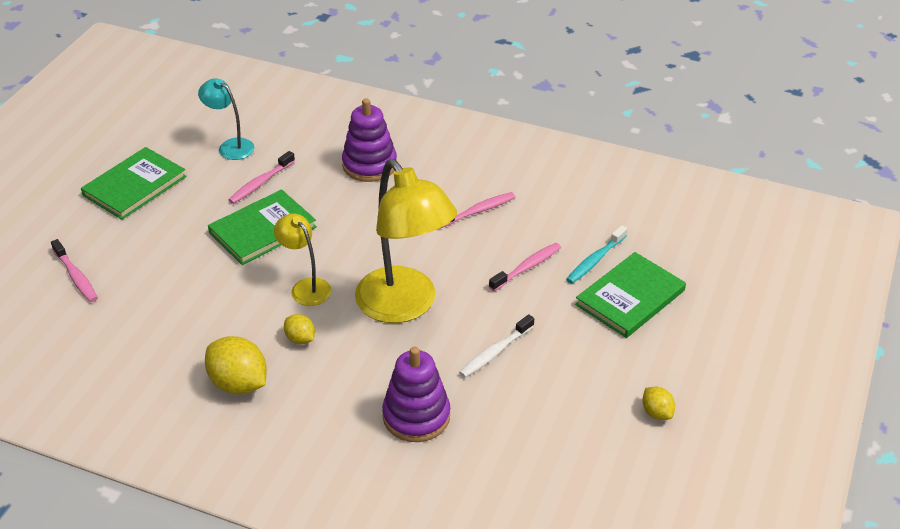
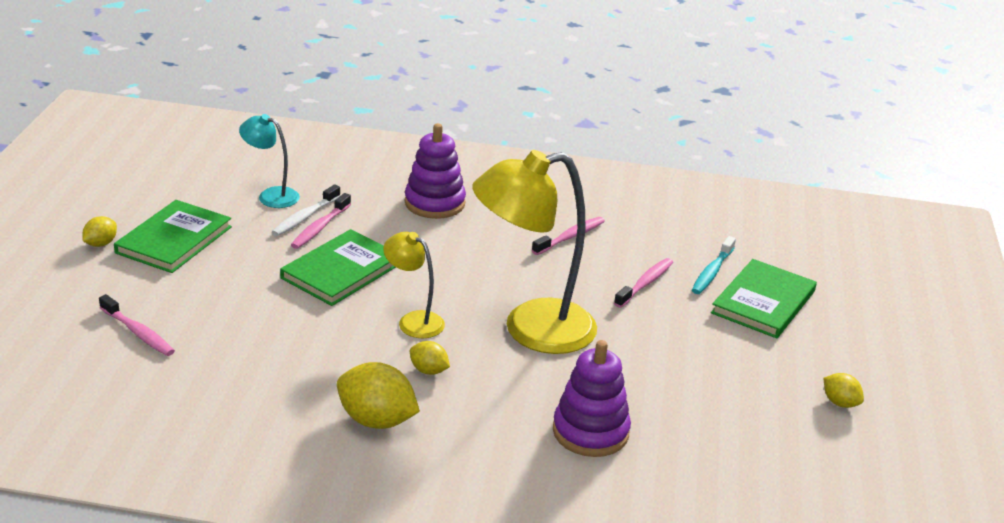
camera: 15 degrees left, 10 degrees down
yellow lamp [355,159,457,323] -> yellow lamp turned 120 degrees clockwise [472,150,597,354]
white toothbrush [459,314,534,378] -> white toothbrush moved to [272,185,341,236]
none -> yellow lemon [82,216,117,247]

